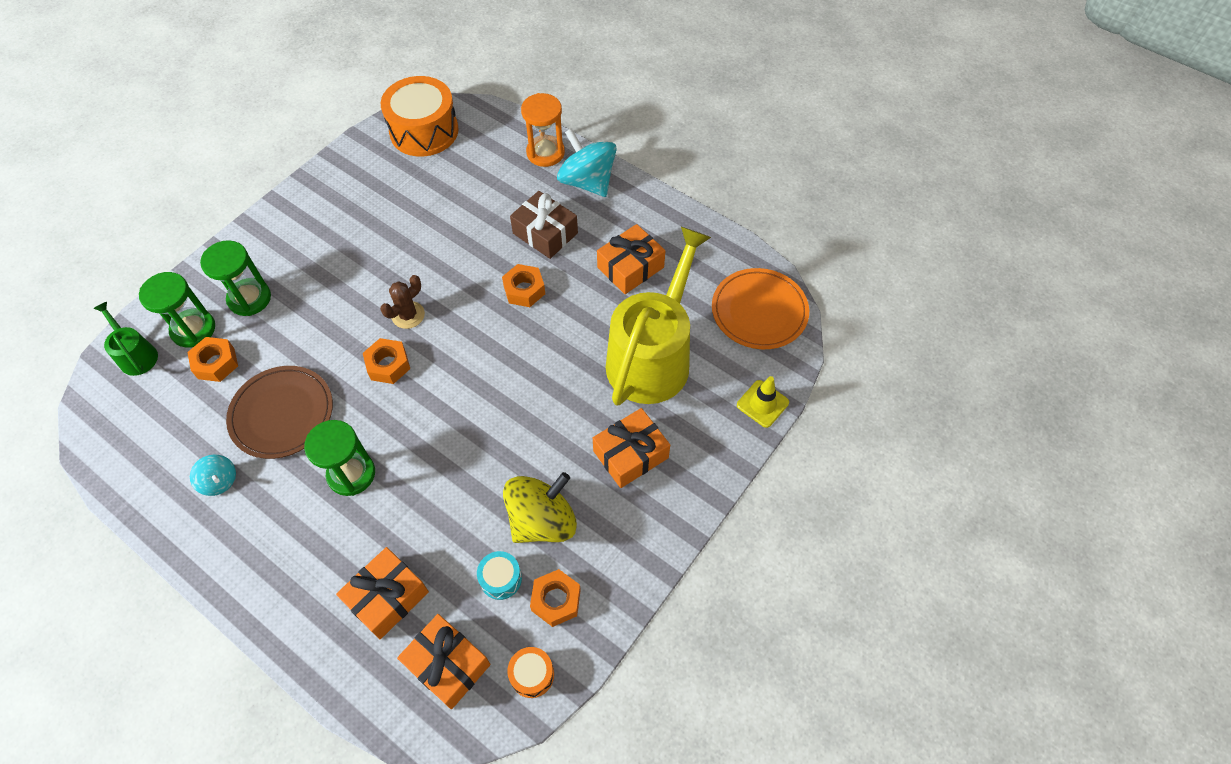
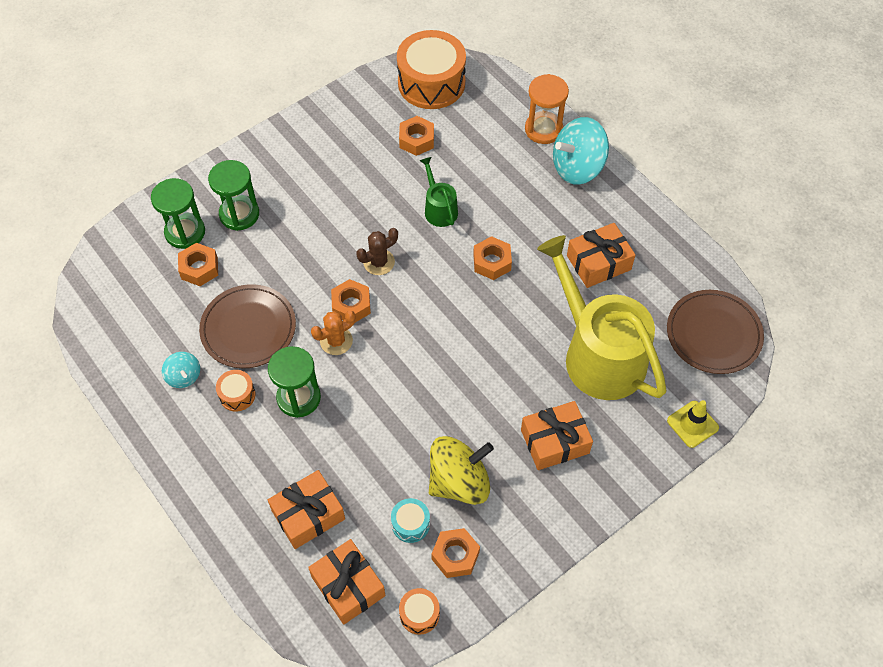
camera: 15 degrees right, 0 degrees up
green watering can [93,302,158,376] -> green watering can moved to [419,157,458,227]
brown gift [510,191,578,259] -> none
turquoise spinning top [557,128,617,197] -> turquoise spinning top turned 90 degrees counterclockwise [553,117,609,185]
yellow watering can [606,227,711,406] -> yellow watering can turned 75 degrees counterclockwise [537,235,667,400]
orange plate [712,268,809,349] -> brown plate [667,290,764,374]
none -> orange drum [216,370,256,411]
none -> orange cactus [311,311,355,355]
none -> orange nut [399,116,434,156]

